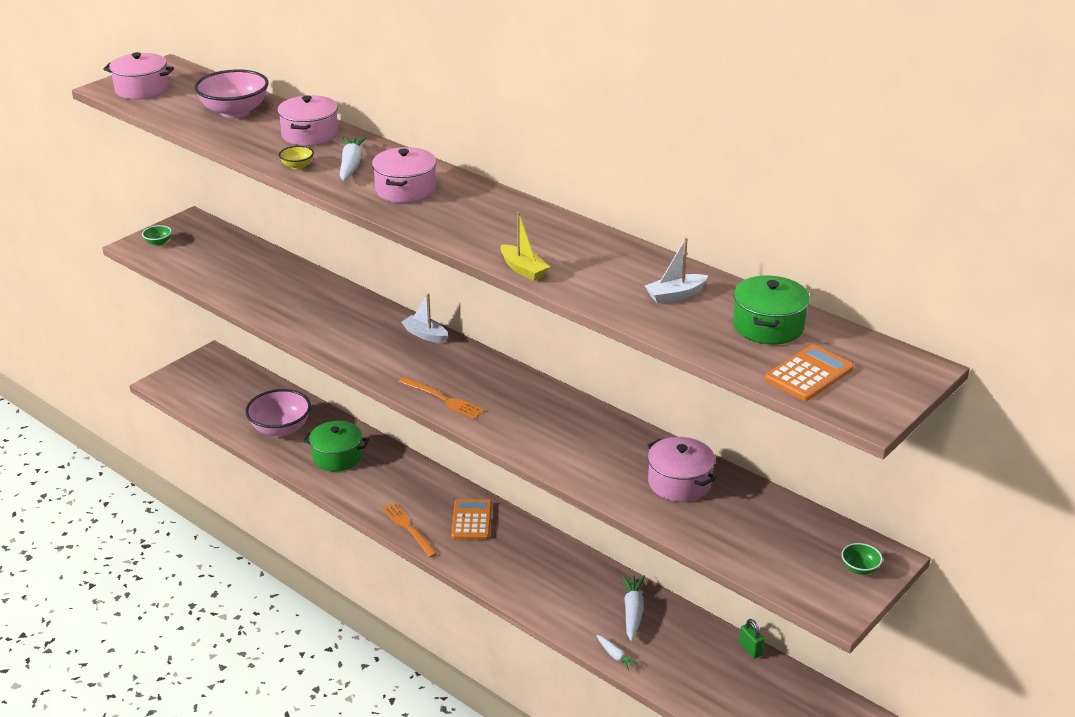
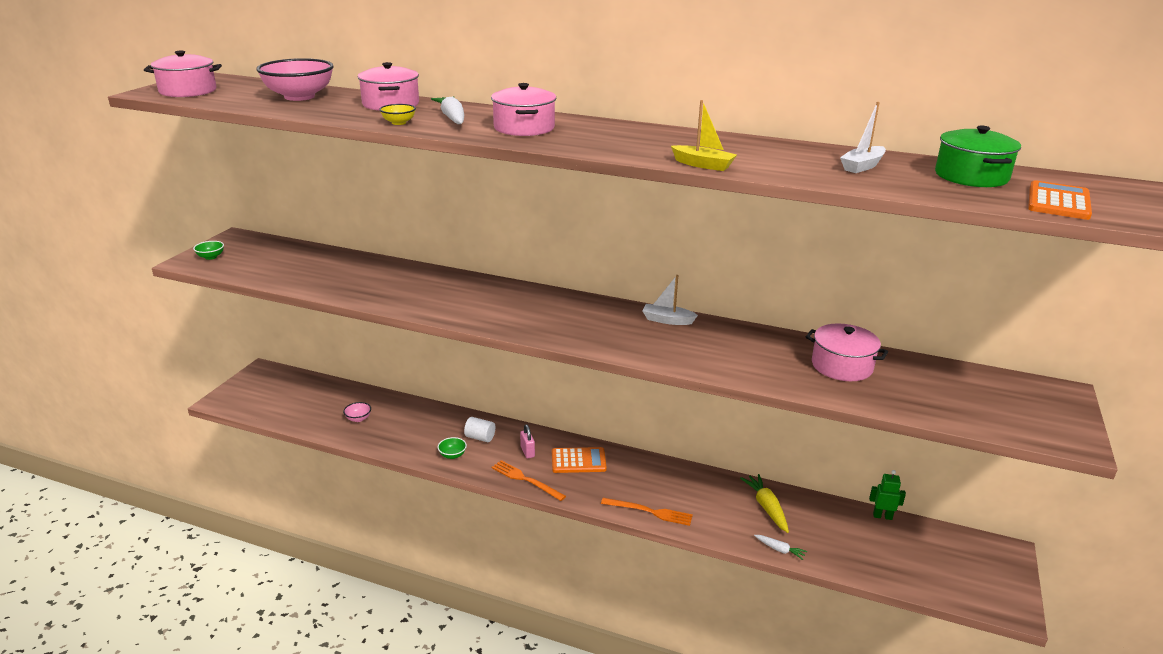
camera: 20 degrees left, 5 degrees down
pink bowl [245,389,311,437] -> pink bowl [343,402,371,422], size x0.45
green pot [303,421,369,472] -> none
orange fork [399,377,485,419] -> orange fork moved to [601,498,693,526]
white boat [402,293,448,343] -> white boat moved to [642,275,698,325]
orange calculator [451,499,492,540] -> orange calculator turned 105 degrees clockwise [552,447,607,473]
white carrot [622,574,645,641] -> yellow carrot [740,474,789,533]
green padlock [739,619,764,659] -> green robot [869,470,906,520]
green bowl [842,543,883,575] -> green bowl moved to [438,437,467,459]
none -> white cylinder [464,417,495,442]
none -> pink padlock [520,424,535,459]

